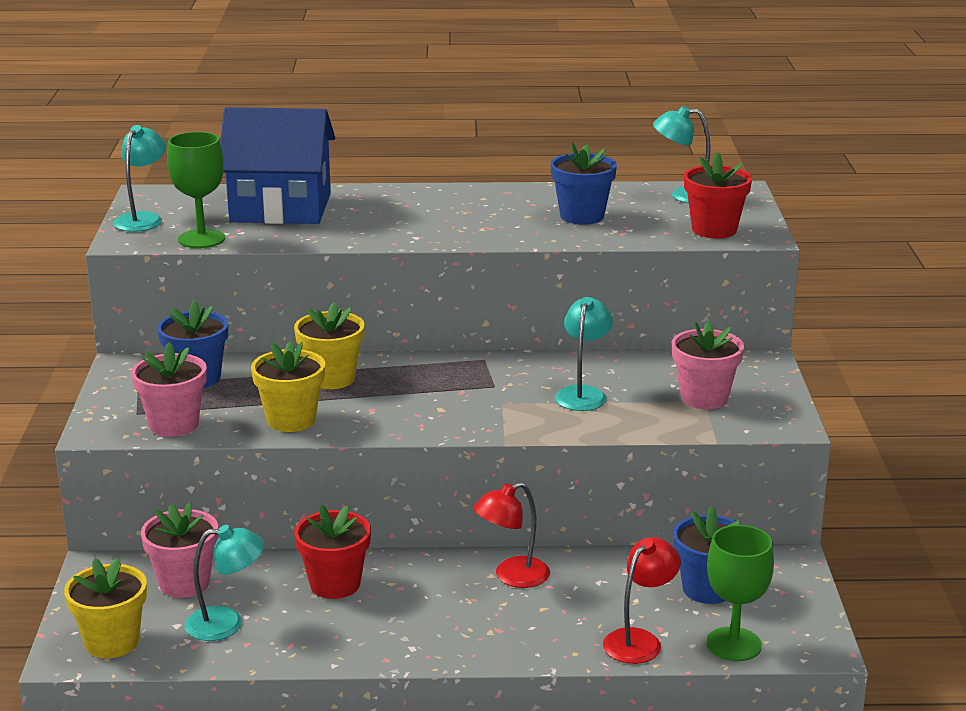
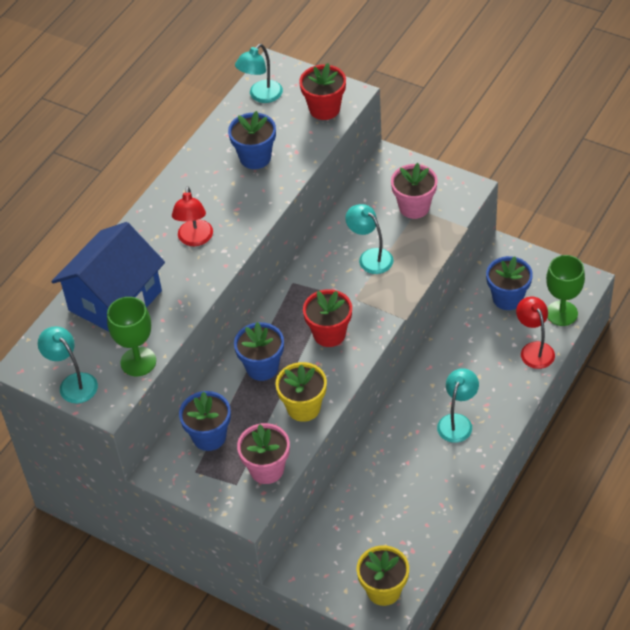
camera: 55 degrees left, 25 degrees up
pink flower pot [141,503,218,598] -> none
turquoise lamp [184,525,264,641] -> turquoise lamp moved to [437,368,479,443]
yellow flower pot [294,302,365,389] -> blue flower pot [234,322,284,381]
red flower pot [294,505,371,599] -> red flower pot moved to [303,289,352,347]
red lamp [473,482,550,588] -> red lamp moved to [172,186,213,246]

